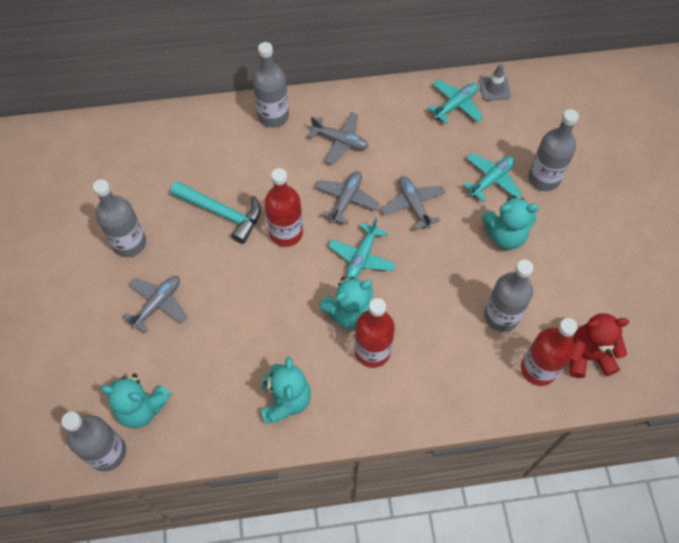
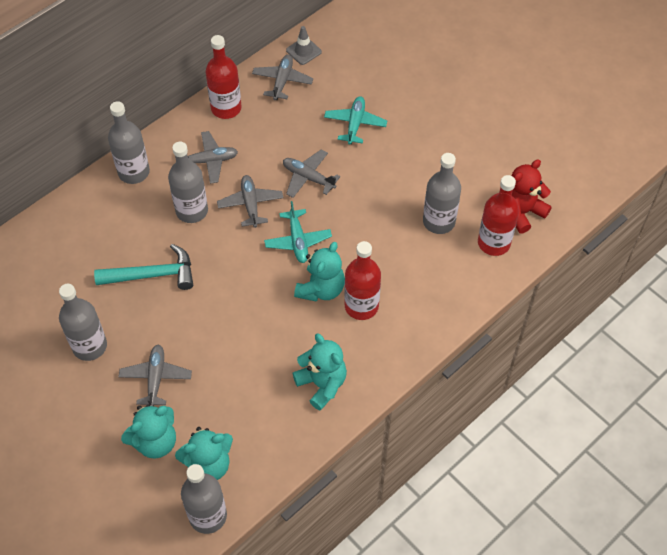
camera: 35 degrees left, 5 degrees down
red bottle [264,168,303,247] -> red bottle moved to [206,35,242,119]
turquoise plane [428,80,483,124] -> grey plane [252,54,313,100]
turquoise teddy bear [482,195,539,250] -> turquoise teddy bear moved to [121,404,176,459]
grey bottle [528,109,579,191] -> grey bottle moved to [168,142,208,223]

